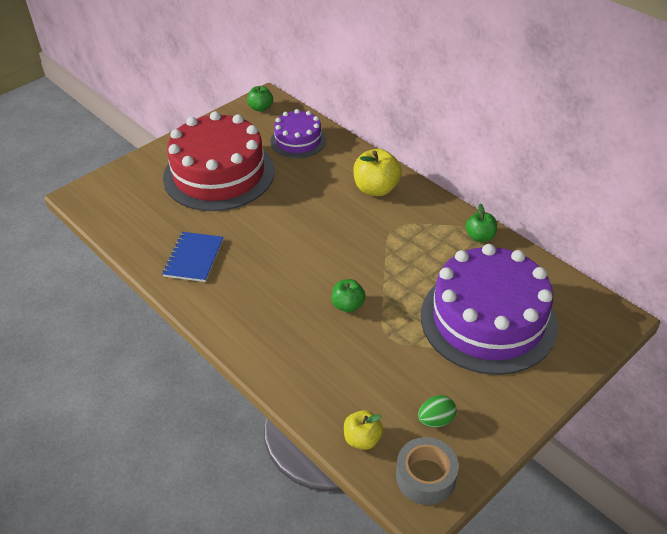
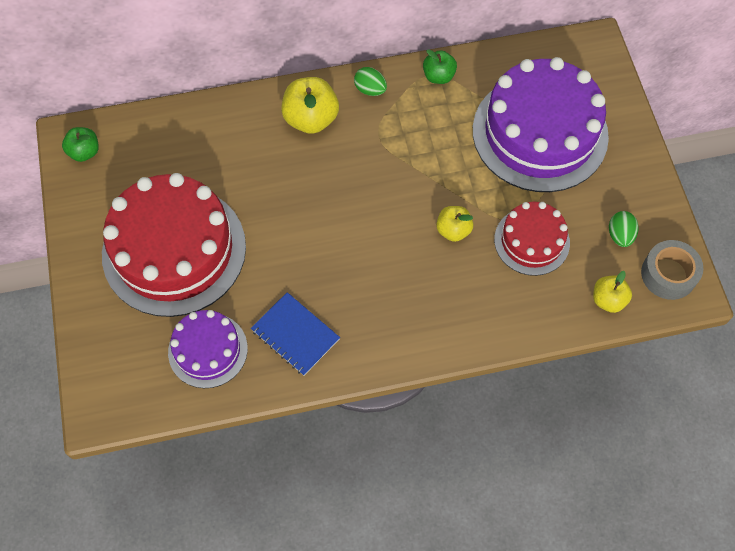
camera: 60 degrees left, 20 degrees up
purple cake [270,109,326,158] -> purple cake moved to [168,310,248,388]
green apple [331,279,366,312] -> yellow apple [436,206,473,242]
none -> green egg [354,67,387,96]
none -> red cake [494,202,570,276]

